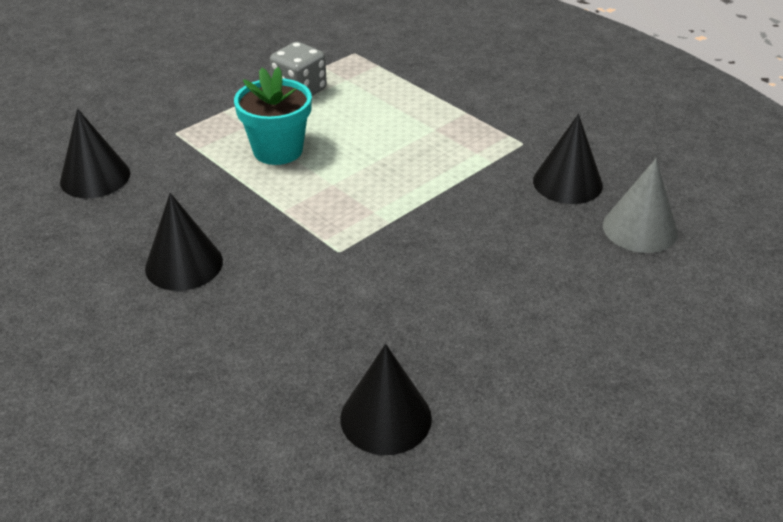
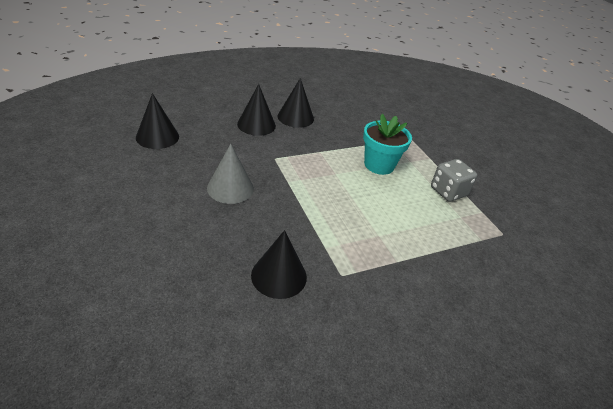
camera: 105 degrees right, 0 degrees up
black cone [60,108,130,198] -> black cone moved to [237,84,276,136]
grey cone [603,159,678,253] -> grey cone moved to [207,144,254,204]

